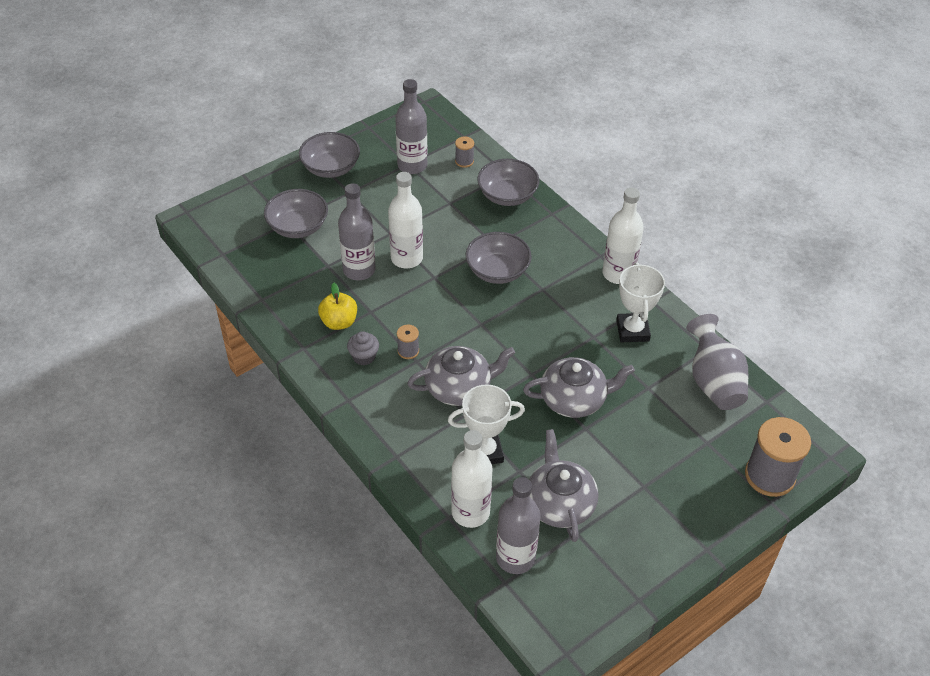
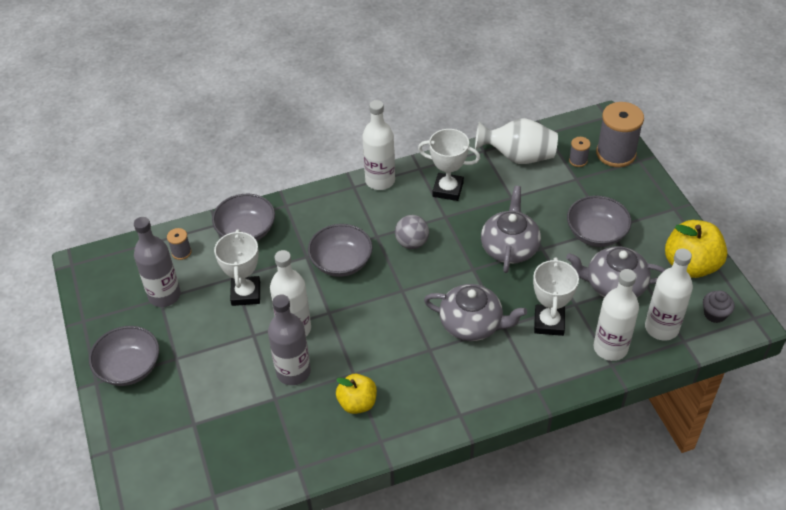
camera: 70 degrees left, 0 degrees up
grey bowl [264,189,328,238] -> grey bowl moved to [567,196,632,247]
grey cupcake [347,331,379,365] -> grey cupcake moved to [703,291,735,323]
grey spool [397,325,419,359] -> grey spool moved to [569,137,590,167]
grey teapot [407,346,515,406] -> grey teapot turned 105 degrees clockwise [424,284,527,341]
grey bottle [496,477,541,574] -> white bottle [645,248,693,341]
grey vase [686,314,748,410] -> white vase [475,118,558,164]
none -> white trophy [214,230,260,306]
none -> grey ball [395,215,429,249]
none -> yellow apple [665,220,727,278]

